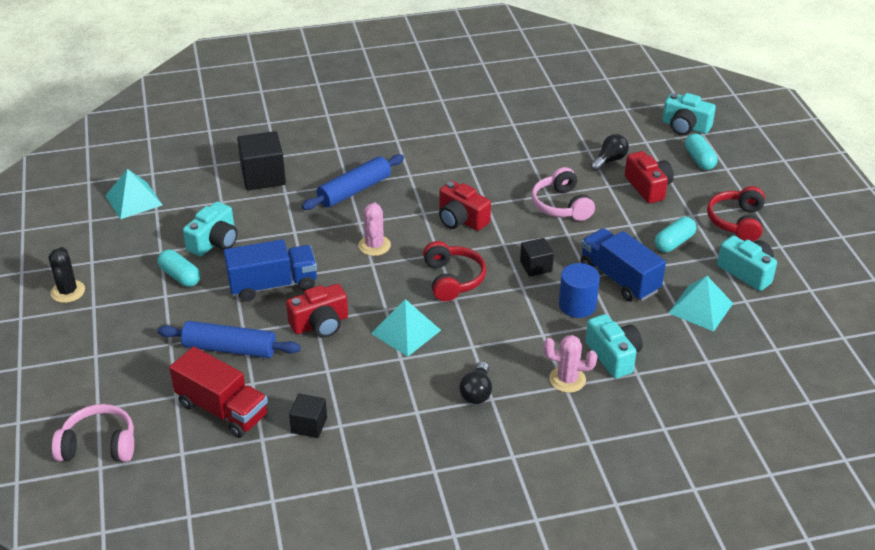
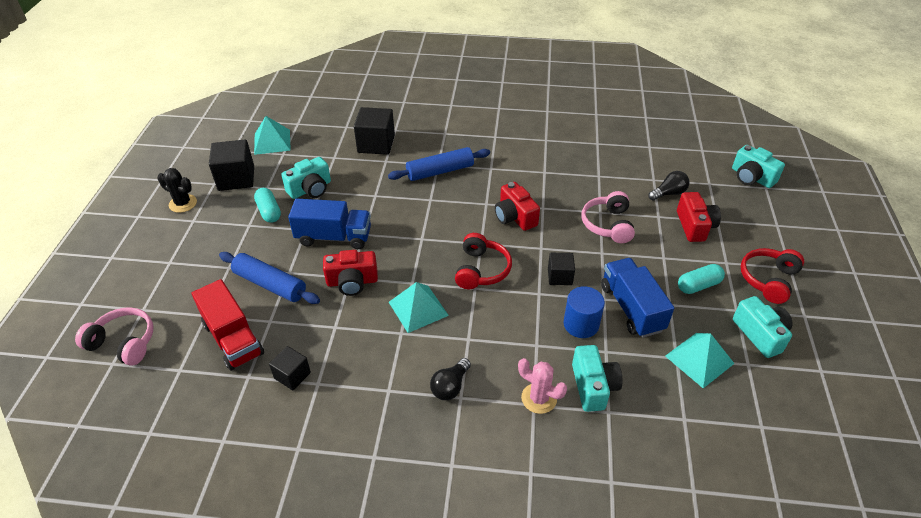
camera: 20 degrees right, 5 degrees up
black cactus [49,247,85,303] -> black cactus turned 75 degrees counterclockwise [157,168,197,213]
pink cactus [358,202,391,256] -> none
turquoise capsule [685,133,717,170] -> none
none -> black cube [209,140,254,191]

